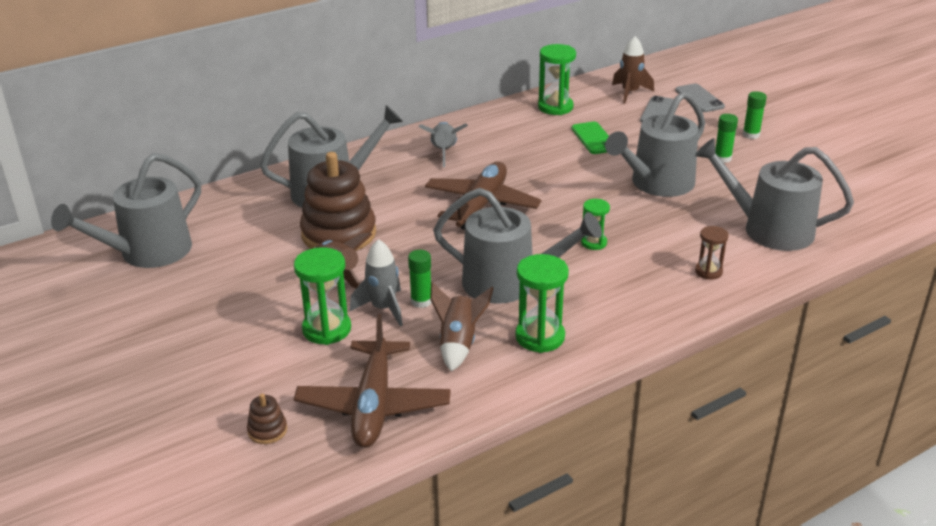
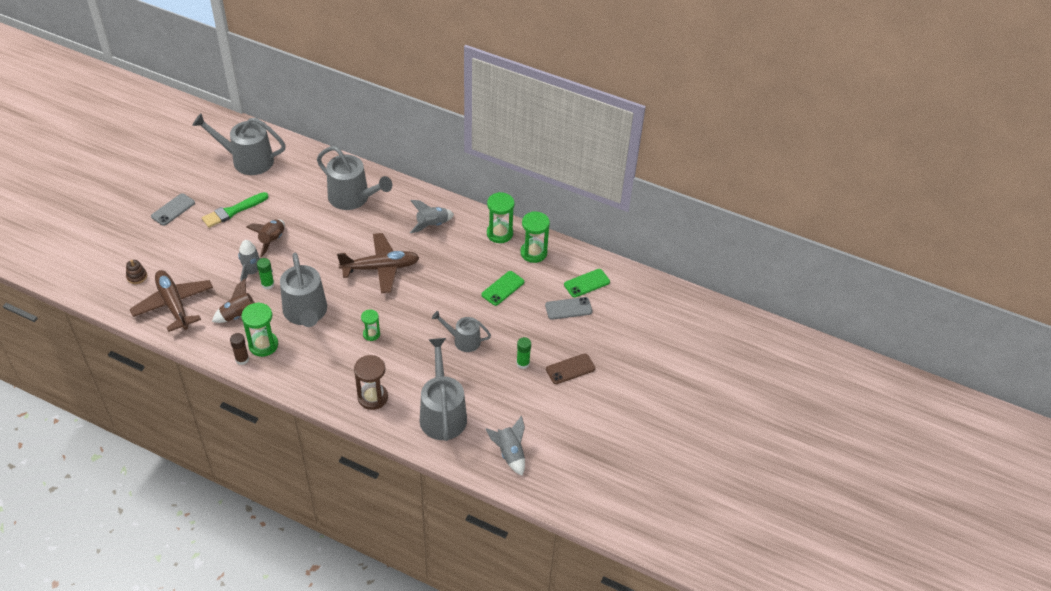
camera: 55 degrees right, 15 degrees up
green hourglass [294,247,351,345] -> green hourglass moved to [487,192,514,243]
brown plane [294,314,451,448] -> brown plane turned 90 degrees clockwise [129,270,213,332]
brown stacking toy [300,152,376,251] -> none
grey watering can [605,92,705,197] -> grey watering can [432,311,491,352], size x0.58
brown rocket [612,36,654,104] -> green phone [564,269,610,298]
grey phone [675,83,725,112] -> grey phone moved to [151,193,195,226]
brown hourglass [695,226,729,279] -> brown hourglass [354,355,388,410], size x1.68
green glue stick [743,91,767,139] -> brown phone [546,353,595,384]
none -> green brush [202,192,268,228]
none -> brown glue stick [230,333,249,365]
none -> grey rocket [486,416,525,476]

